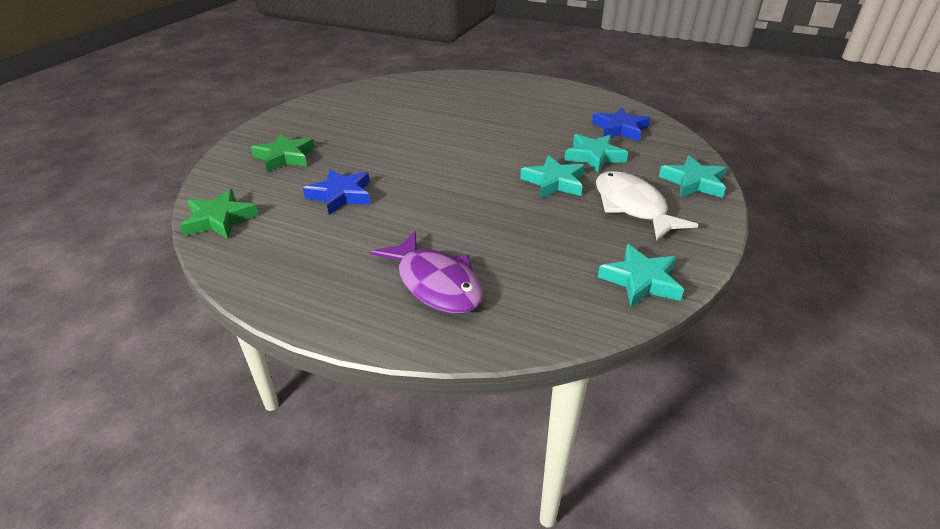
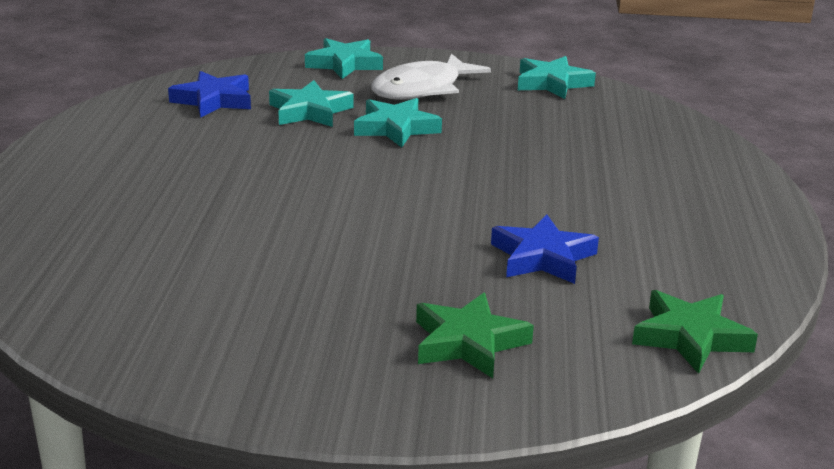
camera: 110 degrees left, 10 degrees down
purple fish [370,231,484,313] -> none

